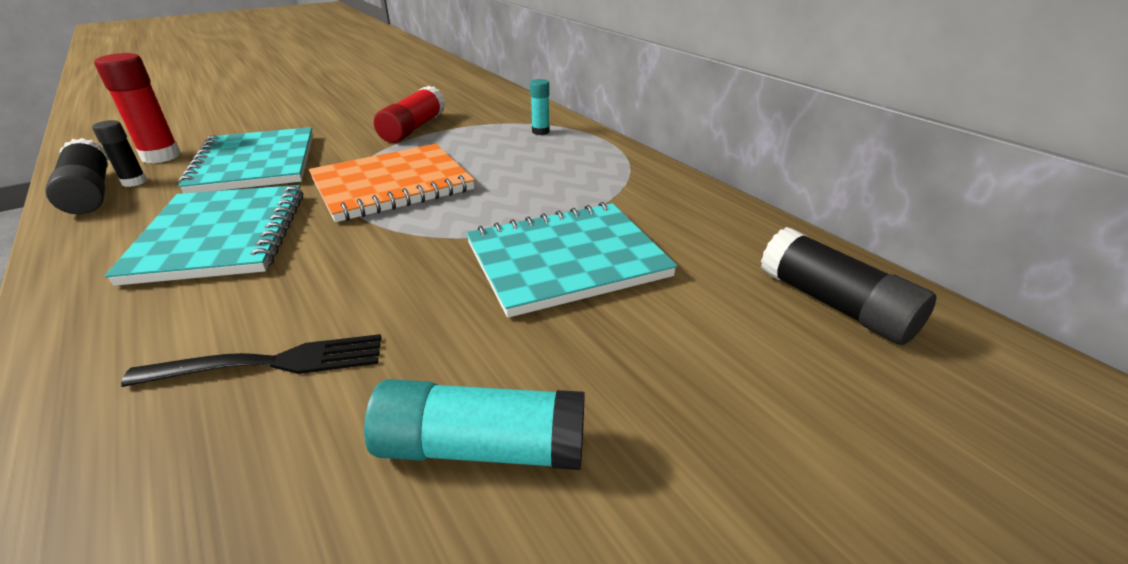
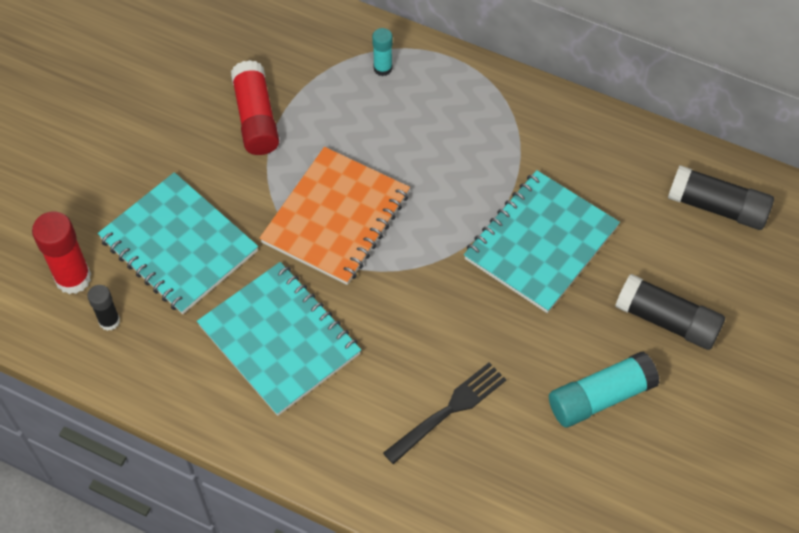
camera: 30 degrees left, 25 degrees up
black glue stick [45,138,109,214] -> black glue stick moved to [615,274,725,350]

